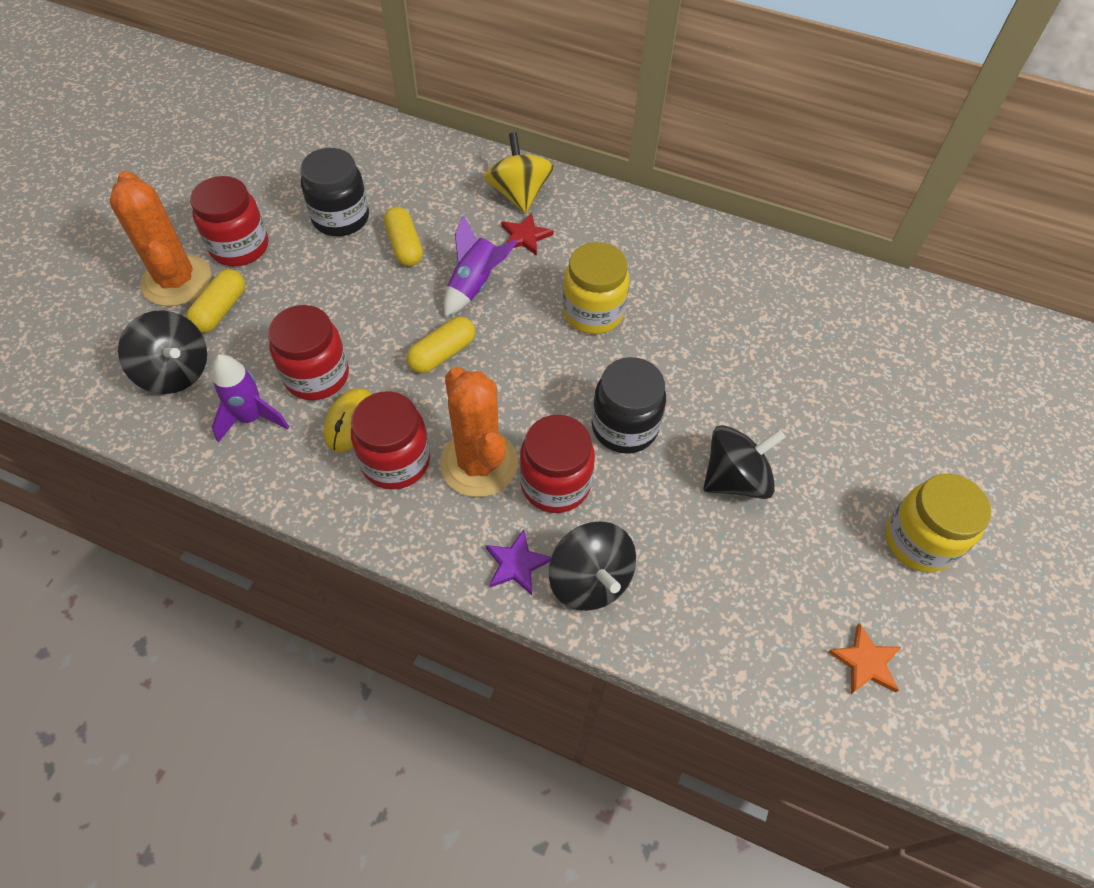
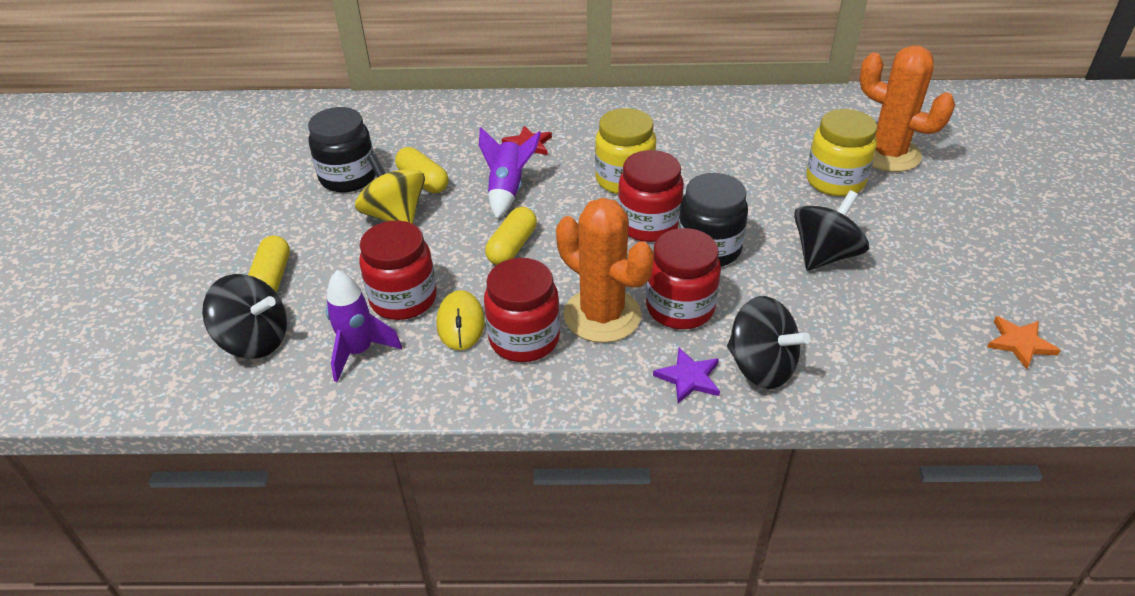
camera: 20 degrees left, 15 degrees down
orange cactus [109,171,211,306] -> orange cactus moved to [859,45,955,172]
red jar [190,176,268,266] -> red jar moved to [618,150,684,242]
yellow spinning top [484,132,554,214] -> yellow spinning top moved to [355,154,425,224]
yellow jar [885,474,991,572] -> yellow jar moved to [806,109,877,196]

